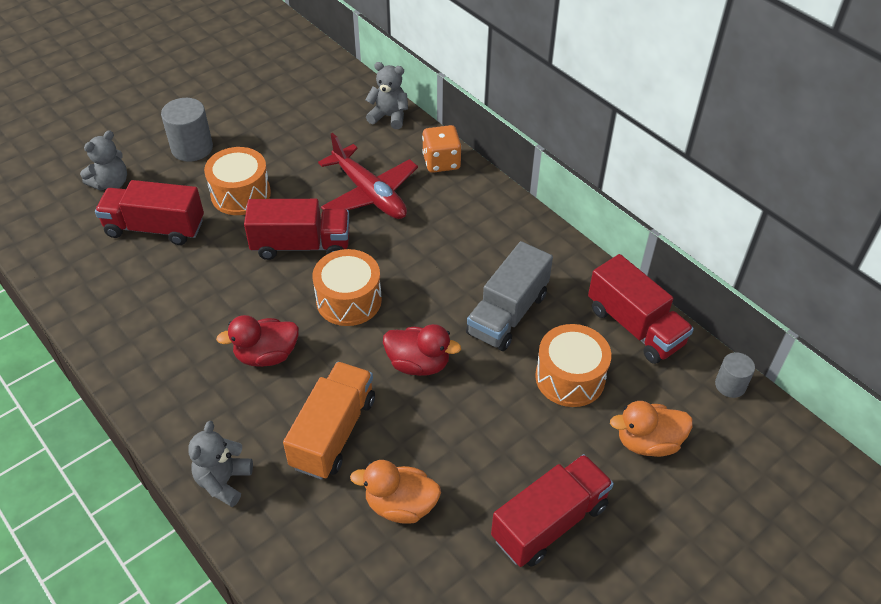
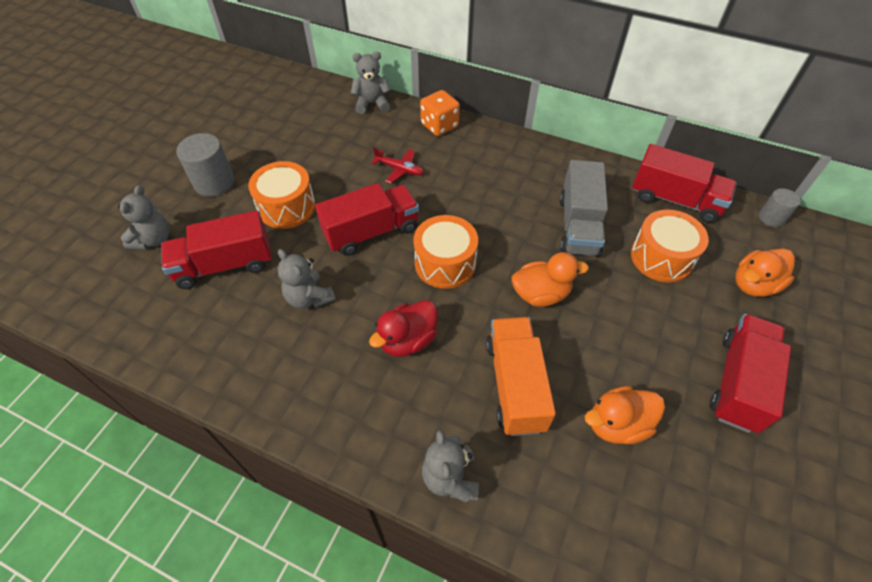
camera: 25 degrees left, 5 degrees up
red plane [318,133,418,219] -> red plane [371,147,424,183], size x0.51
red duck [383,324,461,376] -> orange duck [512,252,589,307]
none -> grey teddy bear [278,249,336,309]

